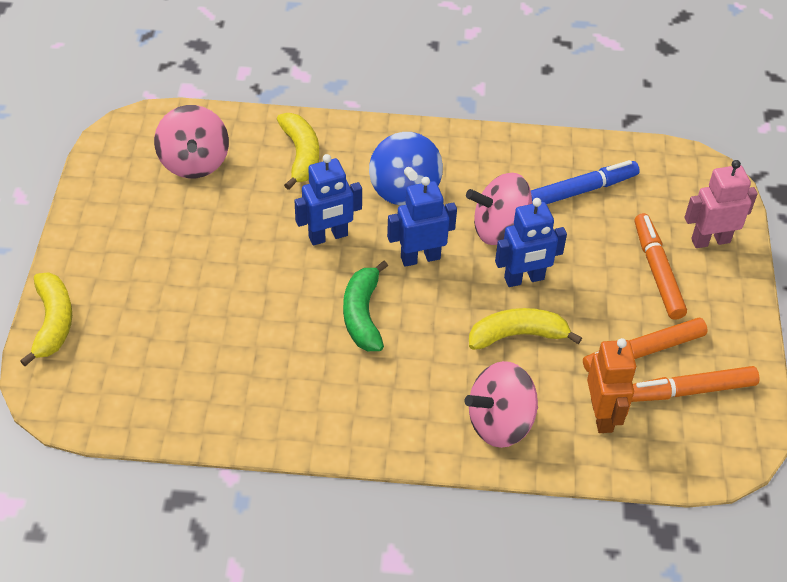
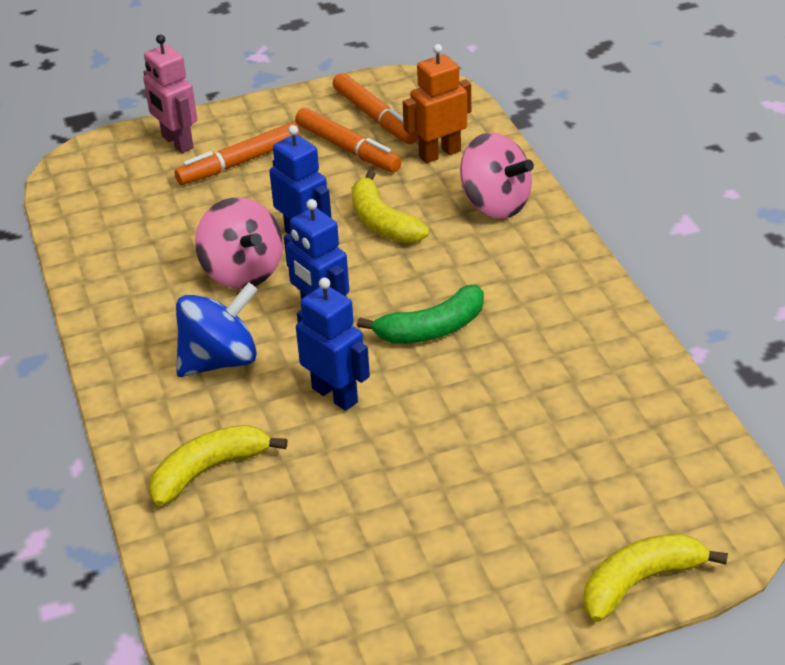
camera: 110 degrees left, 10 degrees down
pink spinning top [154,105,229,178] -> none
blue marker [531,160,640,204] -> none

